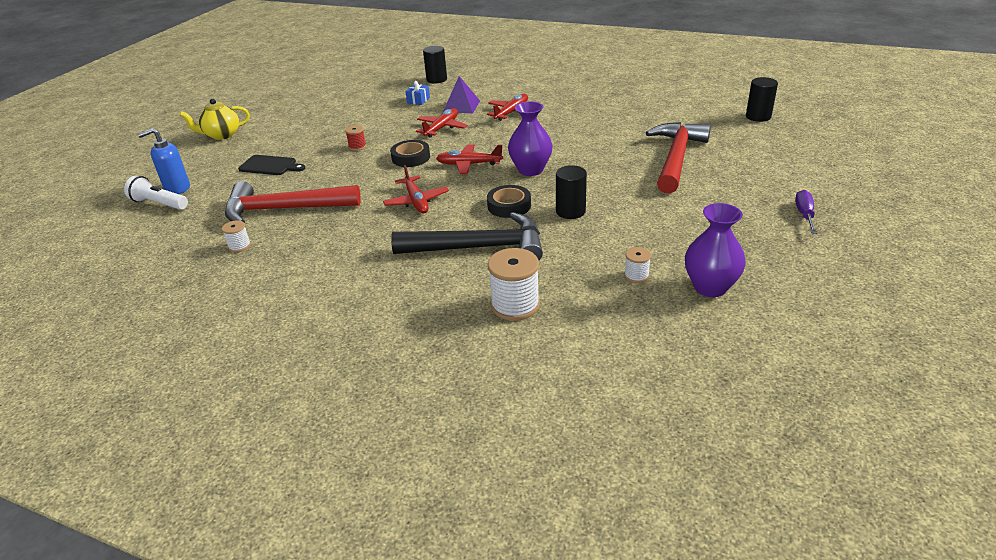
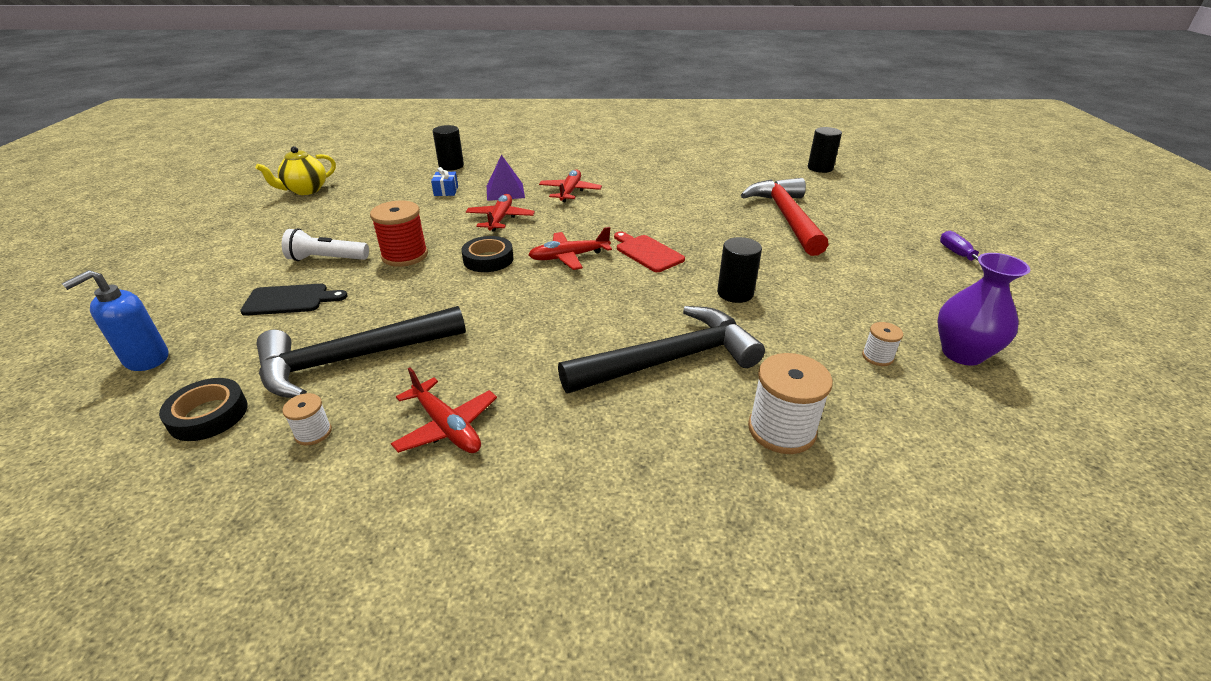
camera: 25 degrees left, 0 degrees up
white flashlight [124,176,188,210] -> white flashlight moved to [282,228,369,261]
yellow teapot [179,99,250,140] -> yellow teapot moved to [256,146,336,195]
red hammer [225,181,361,223] -> black hammer [256,306,466,398]
red spool [345,125,366,151] -> red spool [370,201,428,267], size x1.92
red plane [383,165,449,213] -> red plane moved to [391,367,497,453]
black tape [487,185,531,218] -> black tape moved to [159,378,248,441]
purple vase [508,101,553,176] -> red cutting board [614,232,685,272]

